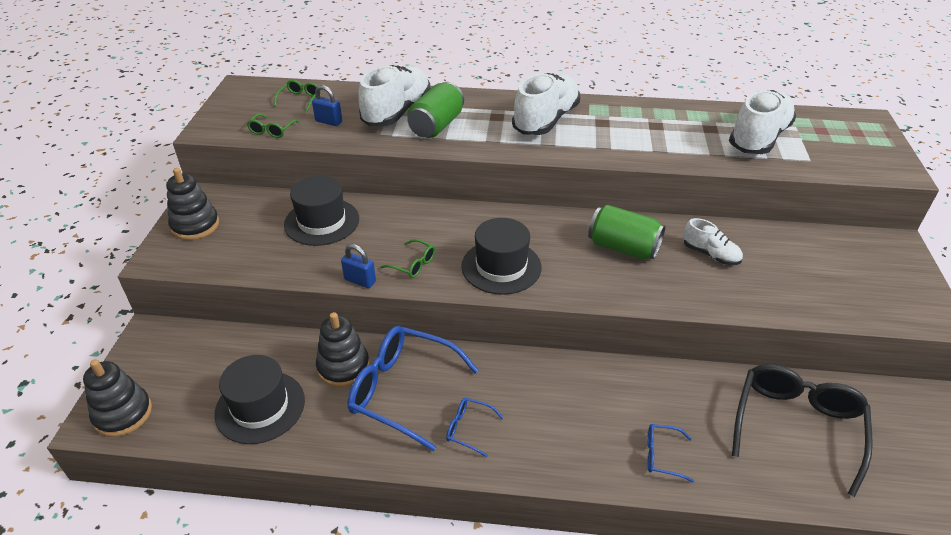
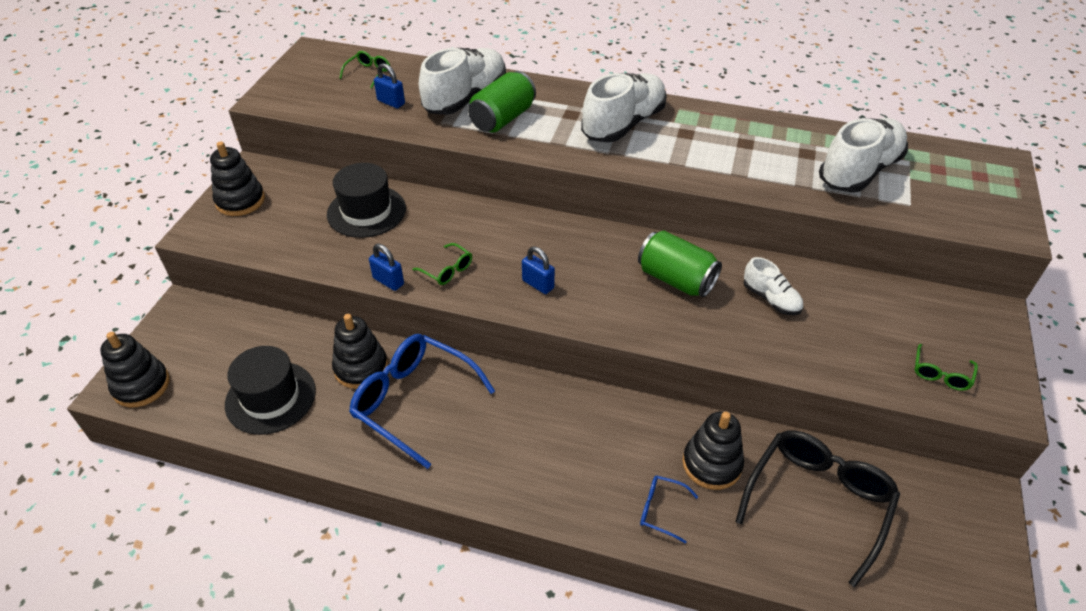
camera: 10 degrees right, 5 degrees up
green glasses [247,114,299,138] -> green glasses moved to [914,344,978,391]
blue glasses [446,398,504,457] -> none
black hat [461,218,542,295] -> blue padlock [522,247,555,294]
none -> black stacking toy [683,412,744,490]

